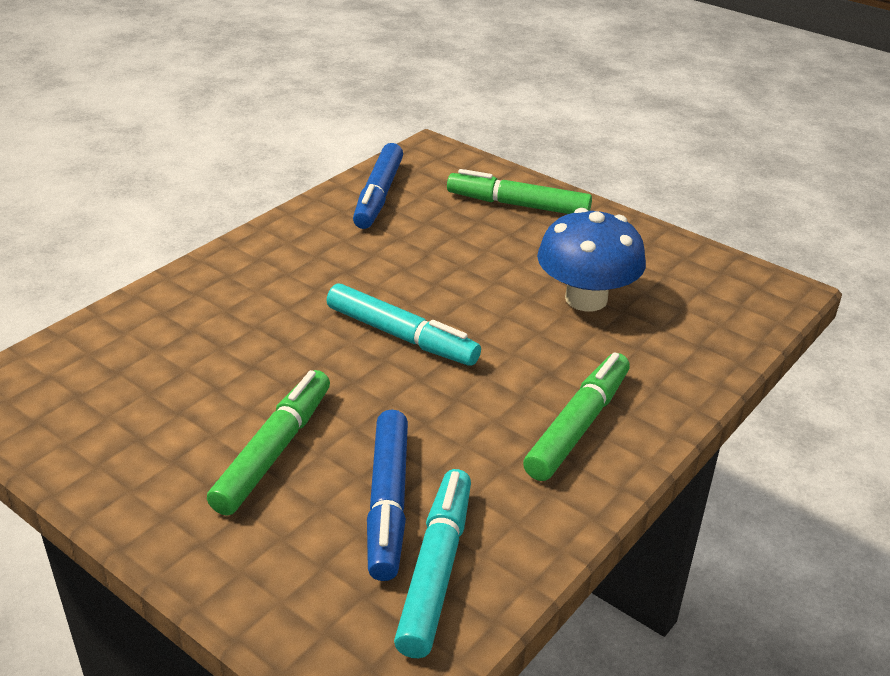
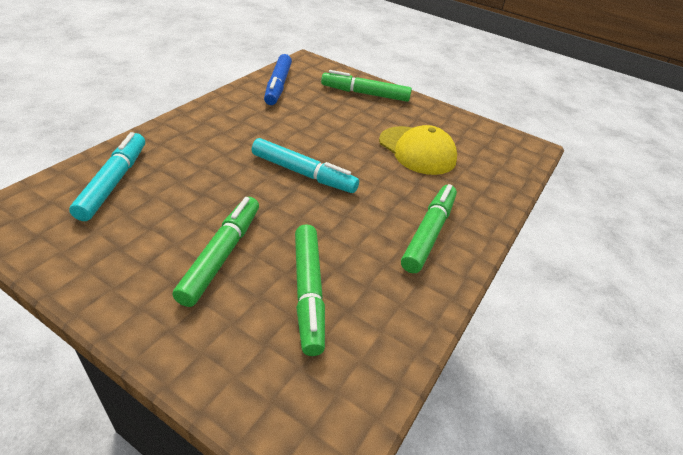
camera: 10 degrees left, 5 degrees up
blue marker [367,410,408,581] -> green marker [295,224,325,356]
turquoise marker [394,469,471,658] -> turquoise marker moved to [69,132,145,221]
blue mushroom [537,208,646,311] -> yellow cap [379,125,457,175]

